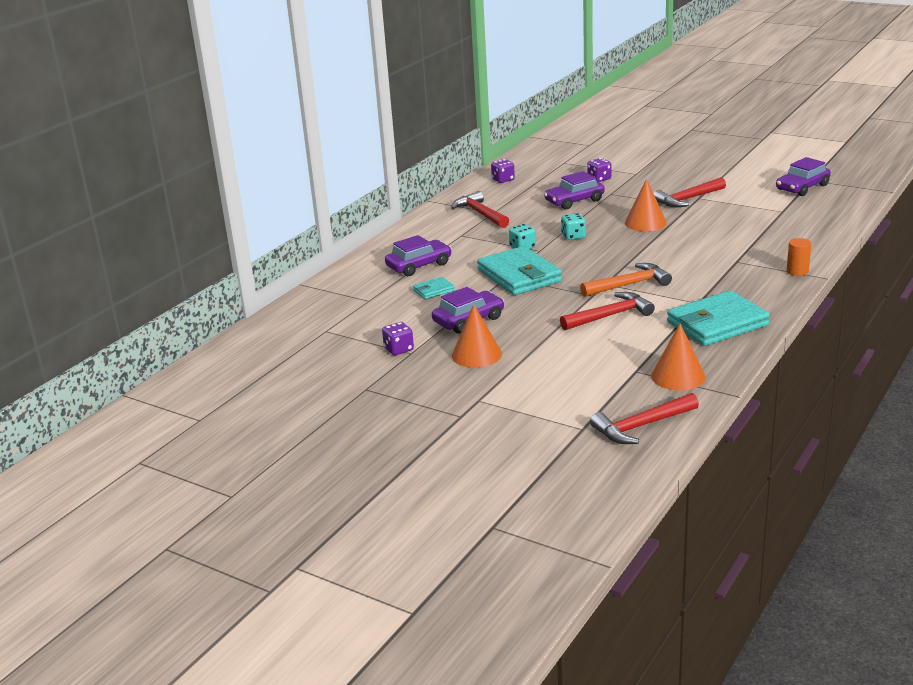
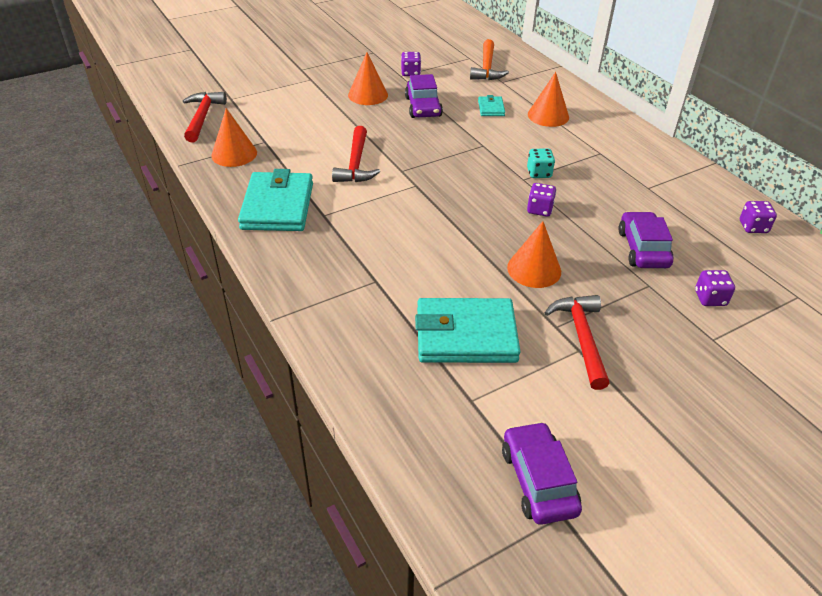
camera: 115 degrees right, 15 degrees up
purple car [385,235,452,276] -> orange cone [528,72,569,127]
red hammer [451,191,509,228] -> none
turquoise wallet [477,246,562,295] -> turquoise wallet moved to [415,298,521,363]
turquoise dice [561,213,586,240] -> purple dice [527,183,556,217]
orange hammer [580,263,672,297] -> orange hammer moved to [470,39,509,80]
orange cylinder [787,238,811,276] -> none

